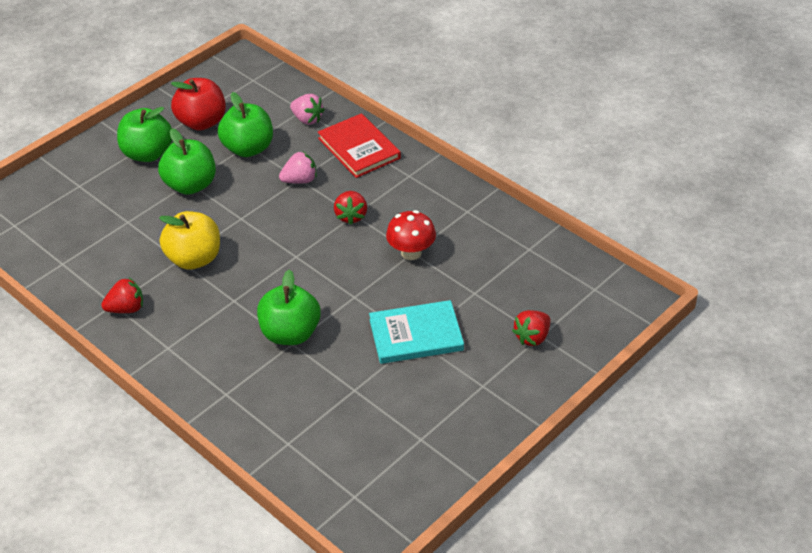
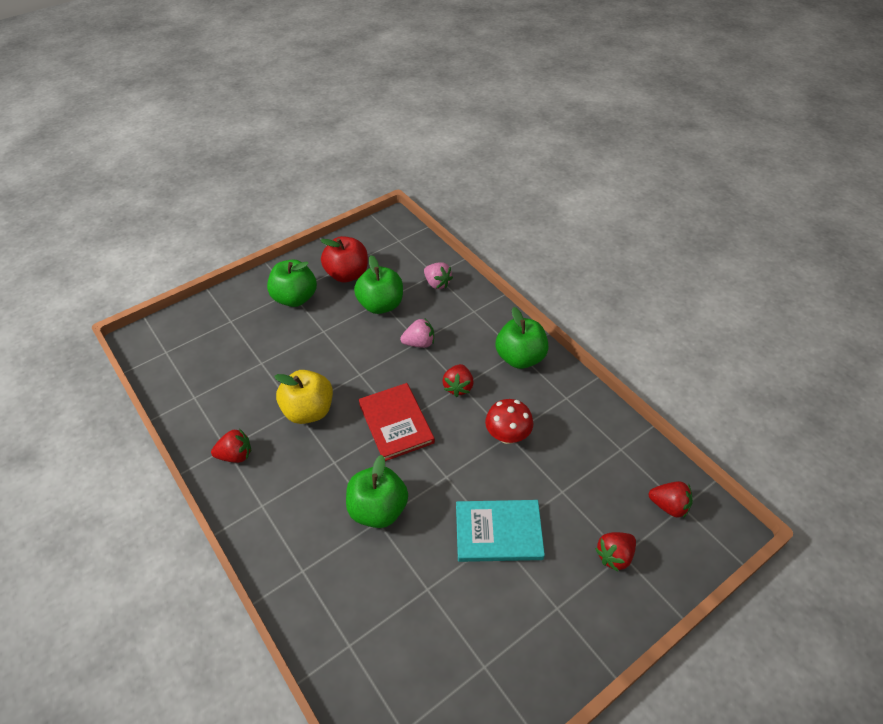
camera: 10 degrees right, 5 degrees up
green apple [158,128,216,195] -> green apple moved to [496,307,549,369]
red book [318,113,401,178] -> red book moved to [358,383,435,461]
none -> red strawberry [649,481,693,518]

